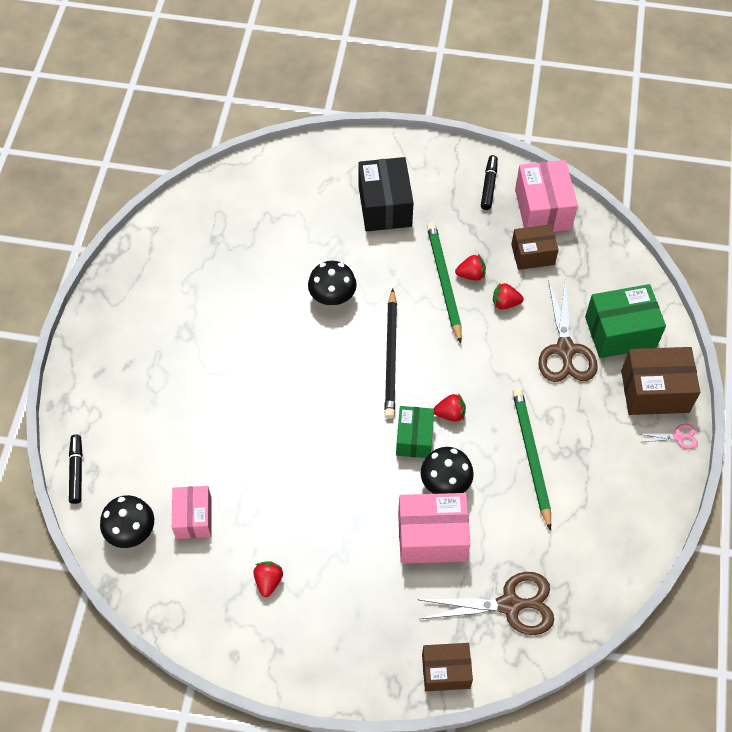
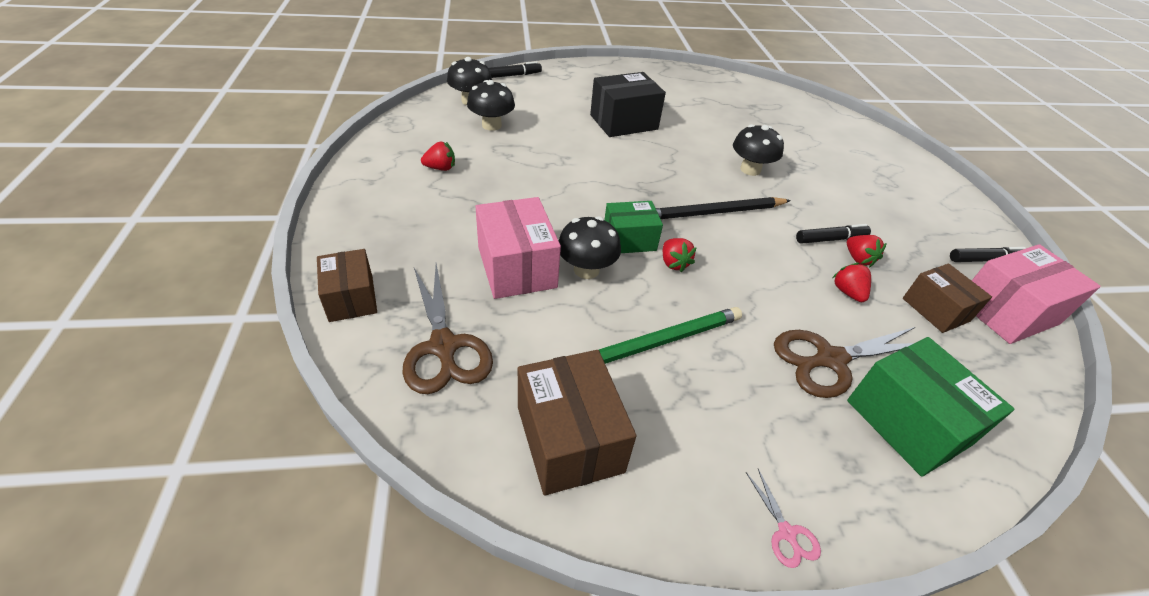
camera: 70 degrees right, 15 degrees down
pink box [172,486,212,539] -> black mushroom [467,80,515,131]
black box [358,157,414,231] -> black box moved to [590,72,666,137]
green pencil [427,222,462,344] -> black marker [796,224,871,244]
brown box [621,347,700,415] -> brown box moved to [518,350,636,496]

